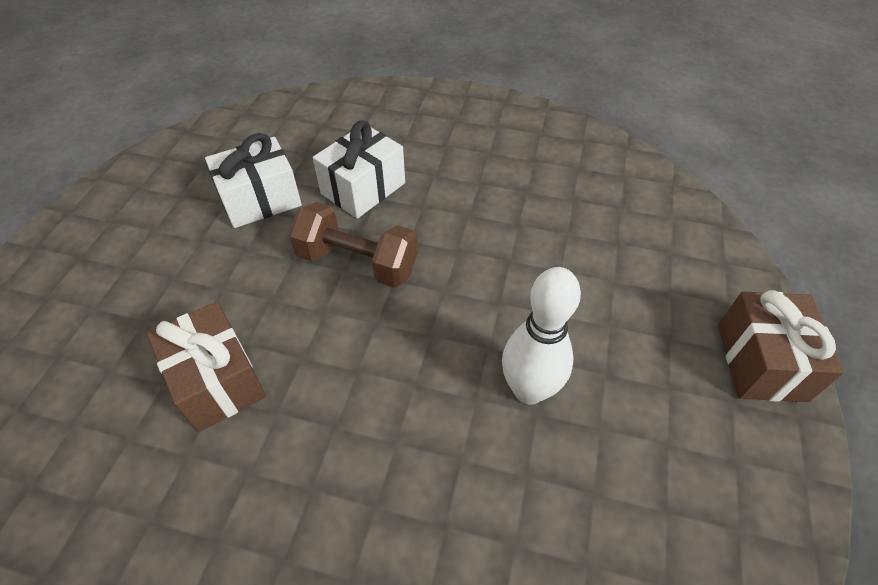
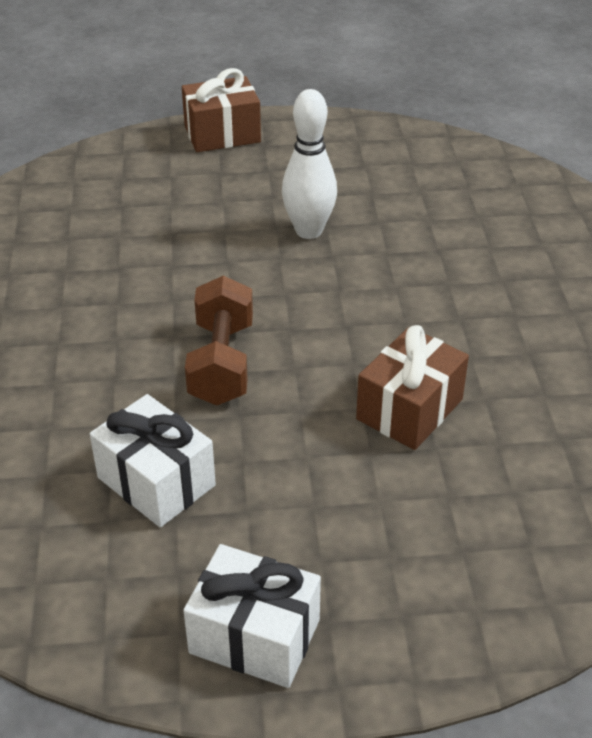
camera: 110 degrees left, 10 degrees down
white gift [313,120,405,219] -> white gift moved to [183,544,321,688]

